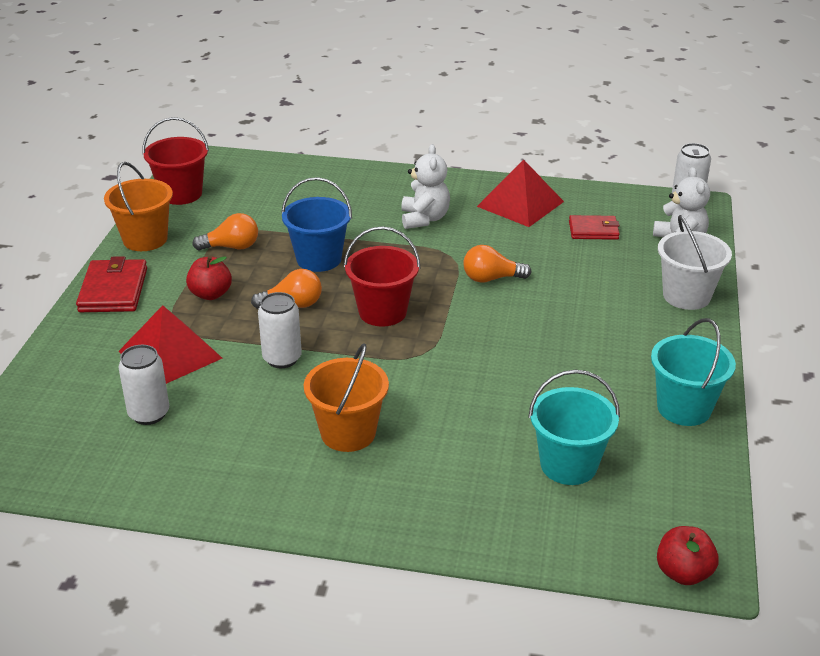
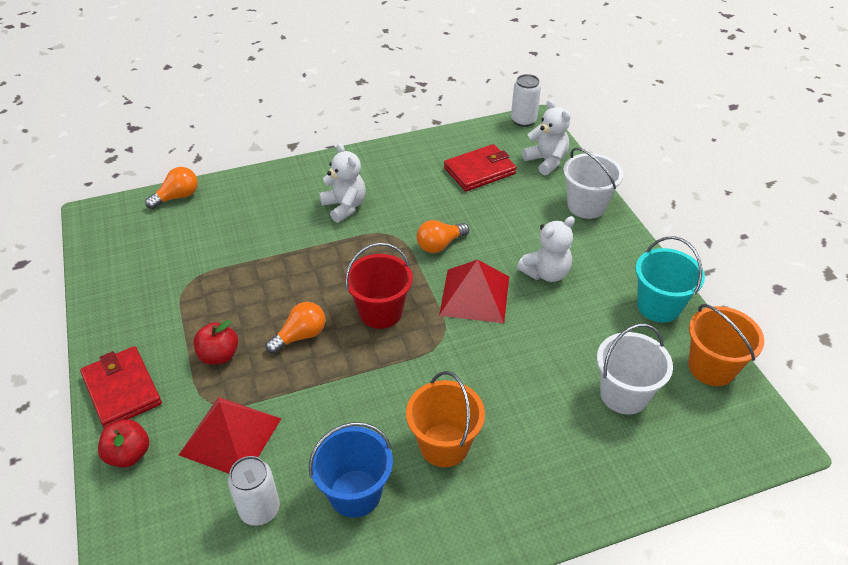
camera: 30 degrees left, 10 degrees up
orange bucket [104,162,173,251] -> orange bucket moved to [688,304,764,386]
red bucket [142,117,209,205] -> none
orange light bulb [193,213,258,250] -> orange light bulb moved to [145,167,198,209]
white can [258,292,302,368] -> none
blue bucket [281,177,352,272] -> blue bucket moved to [309,422,393,518]
red pyramid [477,159,564,227] -> red pyramid moved to [439,259,509,323]
turquoise bucket [528,369,620,485] -> white bucket [597,323,673,415]
red wallet [569,215,620,240] -> red wallet [444,144,517,192], size x1.52
red apple [657,526,719,585] -> red apple moved to [98,419,149,467]
none -> white teddy bear [517,216,575,282]

